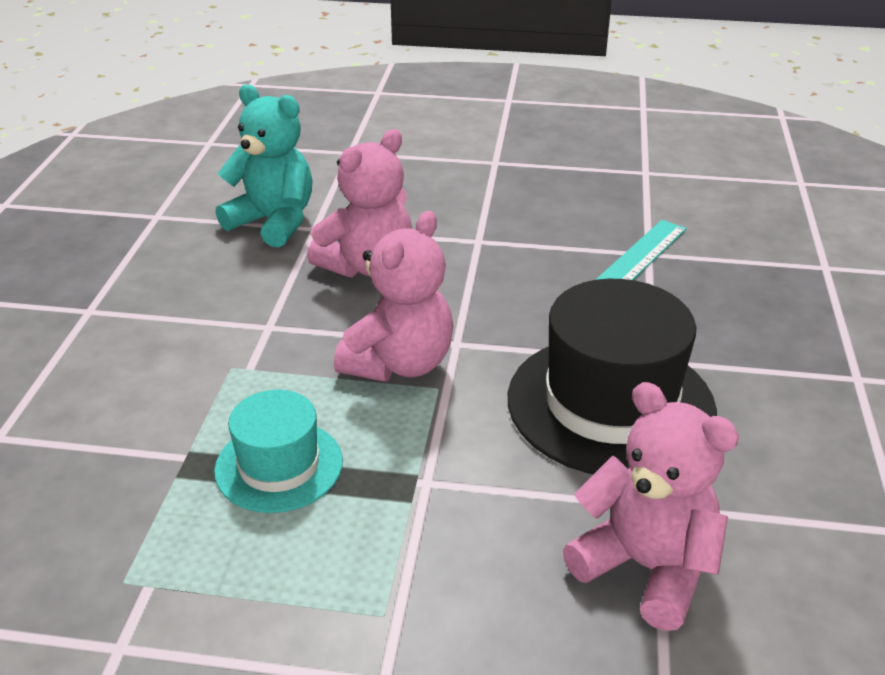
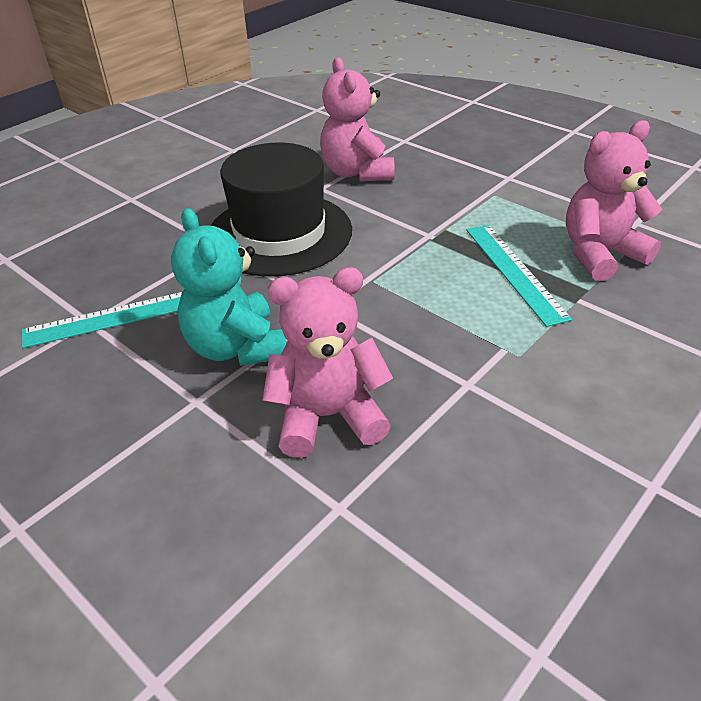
camera: 145 degrees left, 5 degrees up
turquoise hat [214,390,343,513] -> turquoise ruler [466,225,572,327]
turquoise teddy bear [216,84,312,247] -> turquoise teddy bear moved to [171,208,286,366]
pink teddy bear [334,210,453,382] -> pink teddy bear moved to [566,120,662,281]

